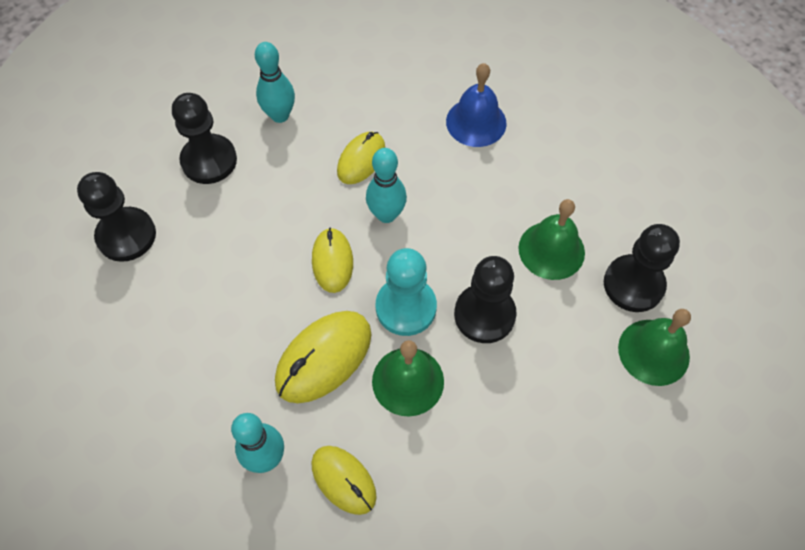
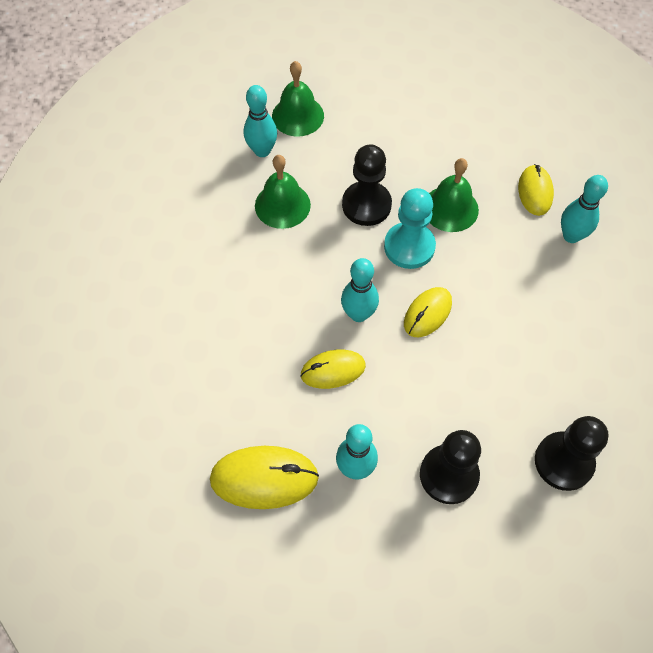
camera: 135 degrees left, 0 degrees up
yellow mouse [275,311,371,403] -> yellow mouse moved to [210,446,319,509]
blue bell [446,63,507,147] -> none
black pawn [604,224,680,312] -> turquoise bowling pin [244,85,277,157]

